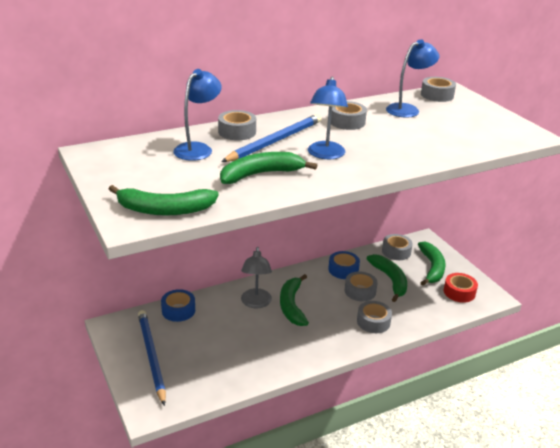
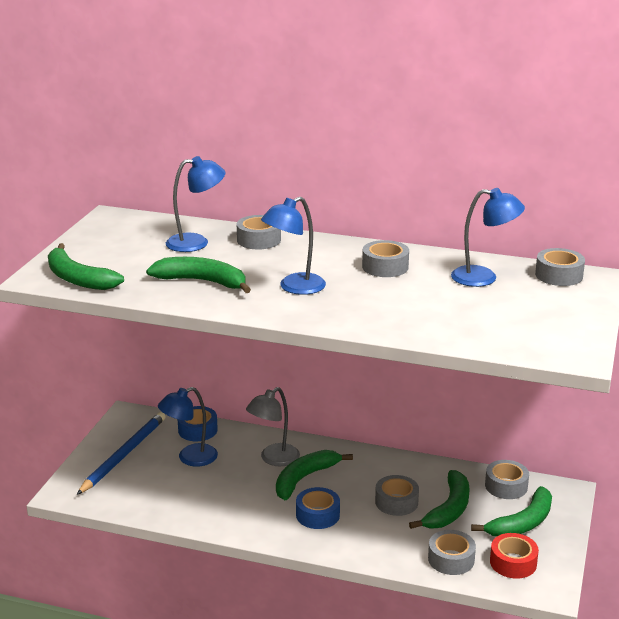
camera: 45 degrees right, 5 degrees down
blue pencil [221,114,321,162] -> none
blue tape [328,251,360,279] -> blue tape moved to [296,487,340,529]
grey tape [357,301,392,333] -> grey tape moved to [428,530,476,575]
none -> blue lamp [158,387,218,467]

